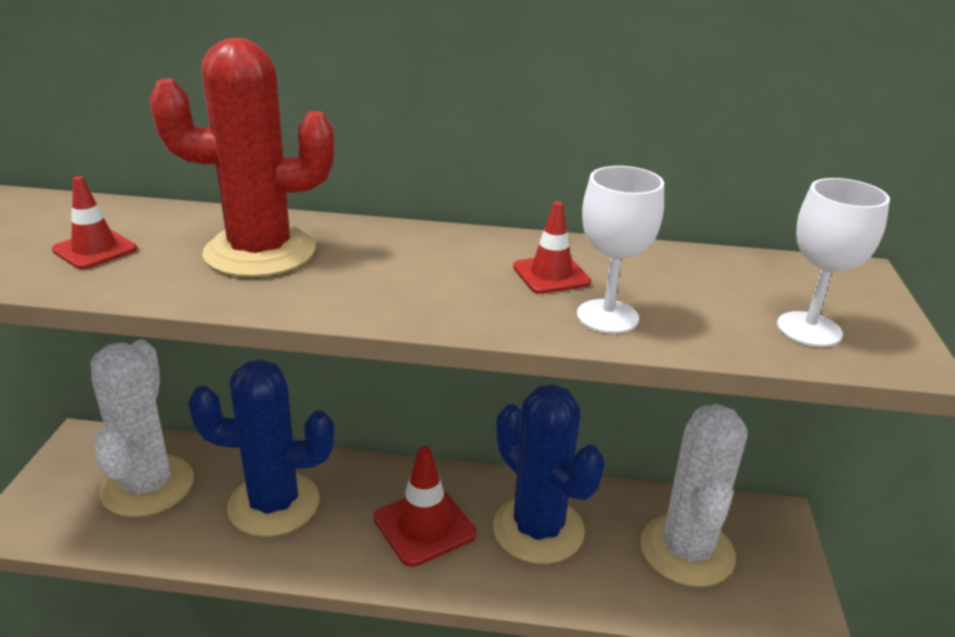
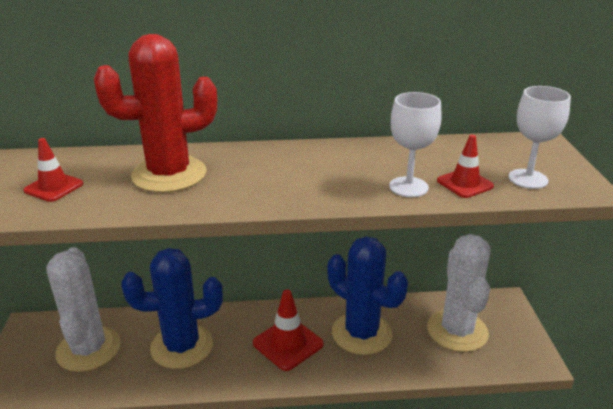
camera: 10 degrees left, 0 degrees up
red traffic cone [513,201,591,294] -> red traffic cone moved to [437,135,494,198]

